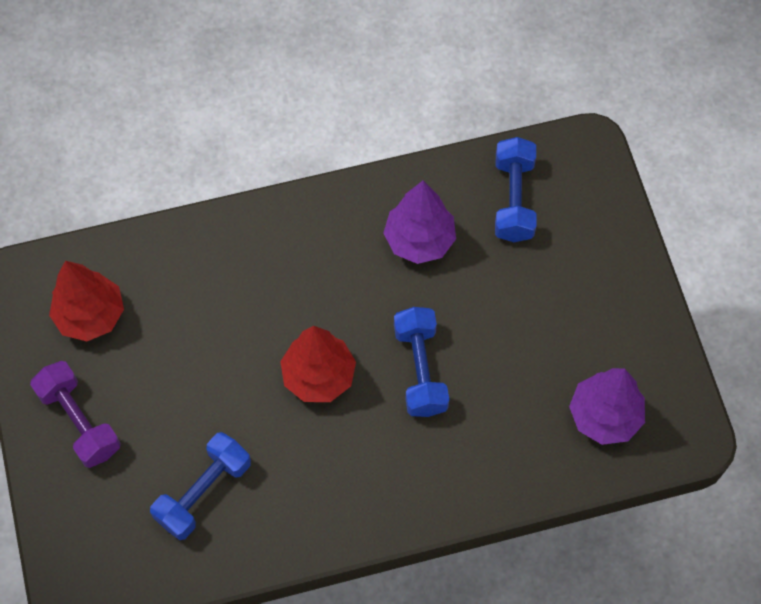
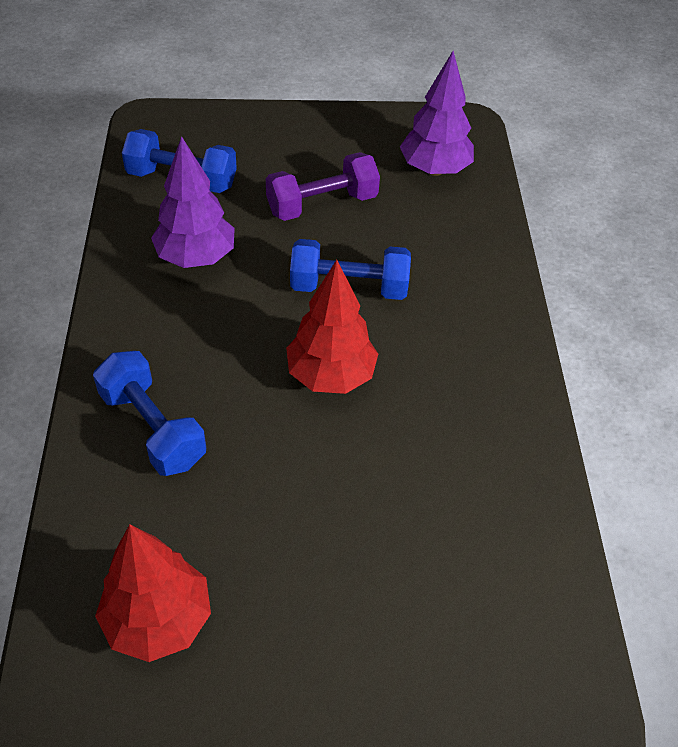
camera: 80 degrees left, 15 degrees down
purple dumbbell [30,361,121,468] -> purple dumbbell moved to [266,152,380,221]
blue dumbbell [150,432,251,540] -> blue dumbbell moved to [93,351,206,476]

